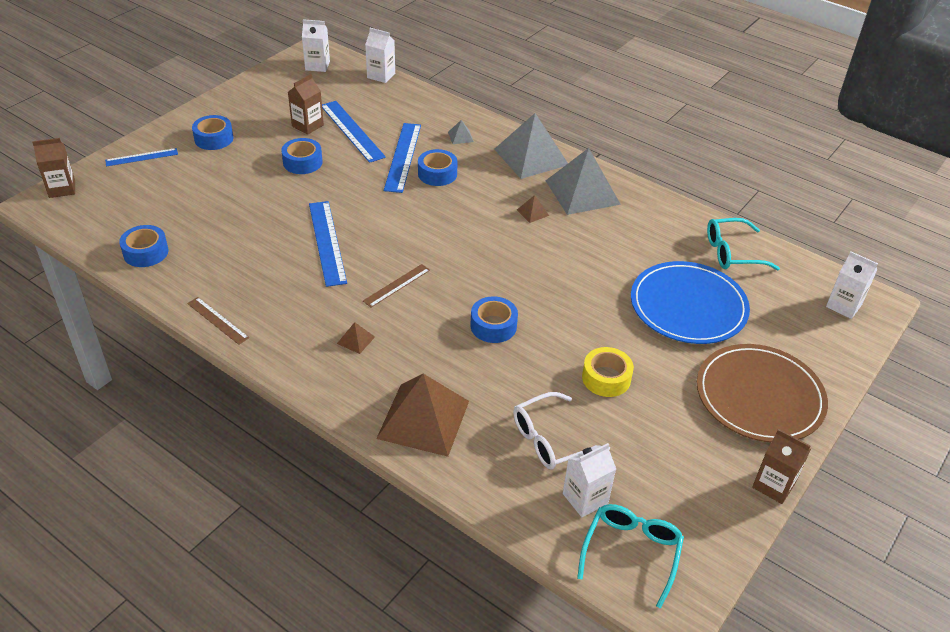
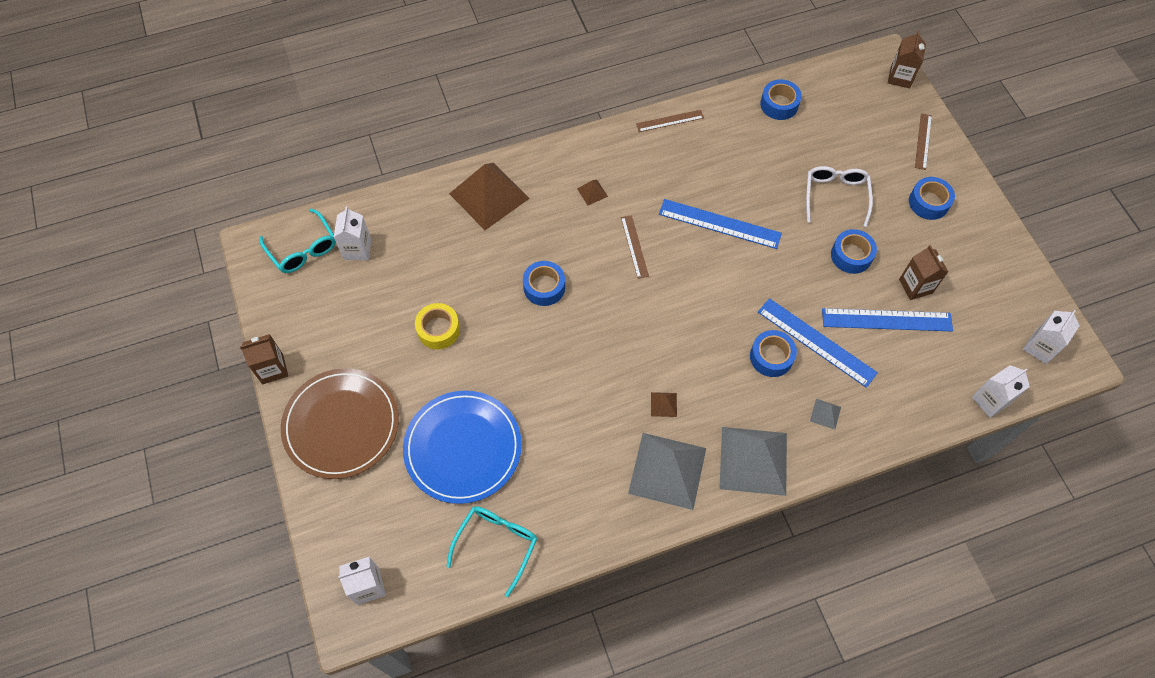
camera: 125 degrees right, 20 degrees up
blue ruler [105,148,178,166] -> brown ruler [915,113,932,170]
white glasses [513,392,610,470] -> white glasses moved to [806,166,873,227]

